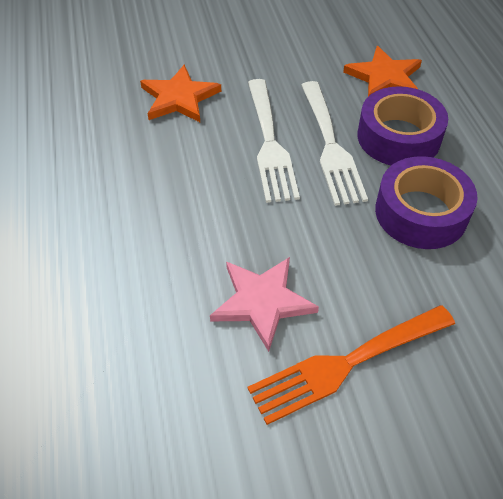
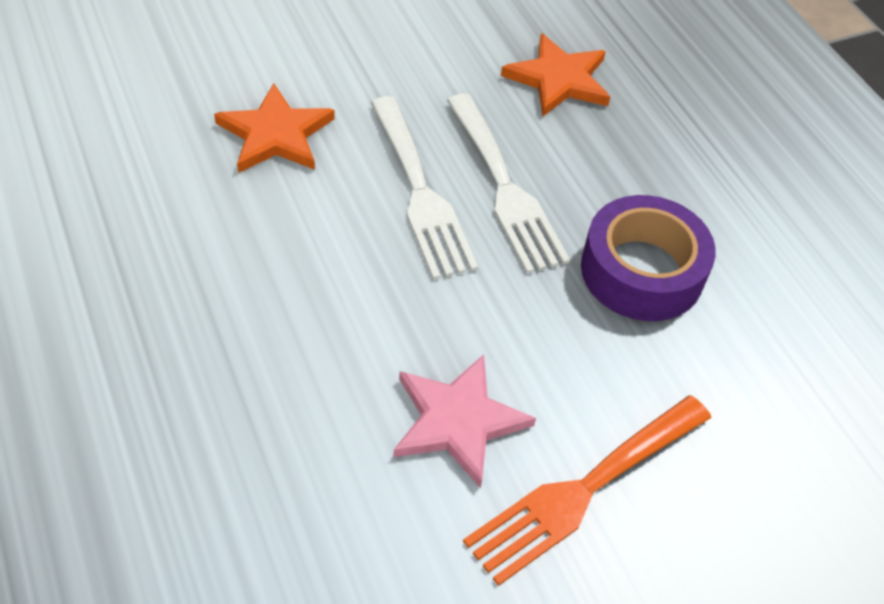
camera: 15 degrees left, 0 degrees up
purple tape [358,86,448,165] -> none

